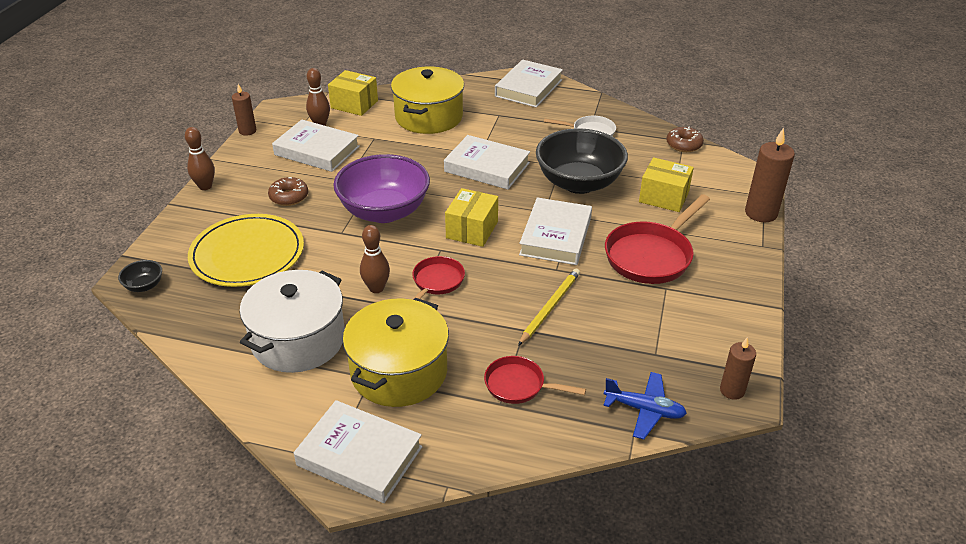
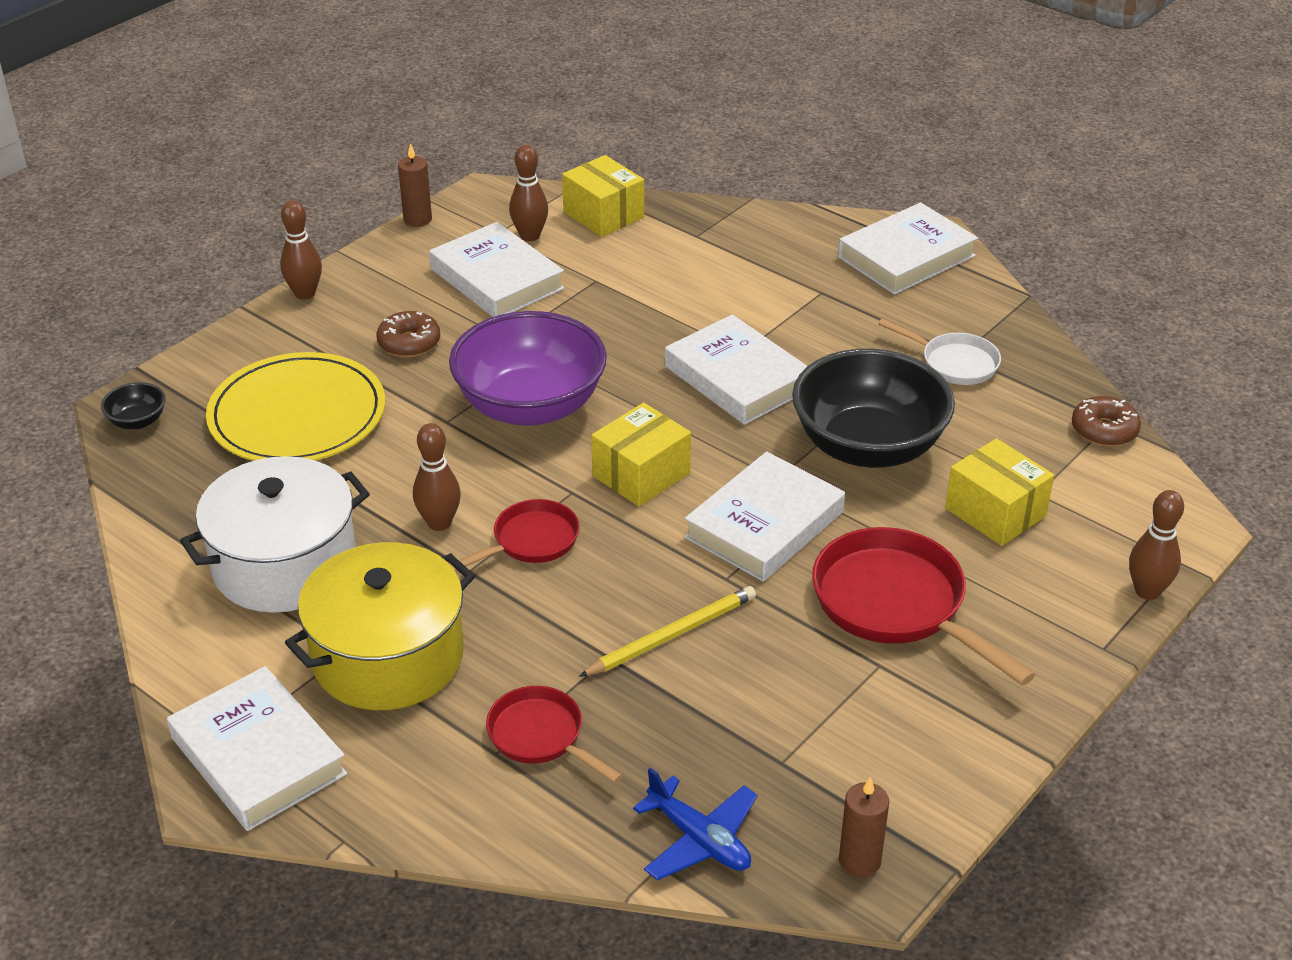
camera: 25 degrees right, 0 degrees up
yellow pot [391,67,464,134] -> none
red pan [605,194,710,284] -> red pan turned 75 degrees clockwise [812,527,1035,686]
brown candle [745,128,795,222] -> brown bowling pin [1129,490,1184,600]

